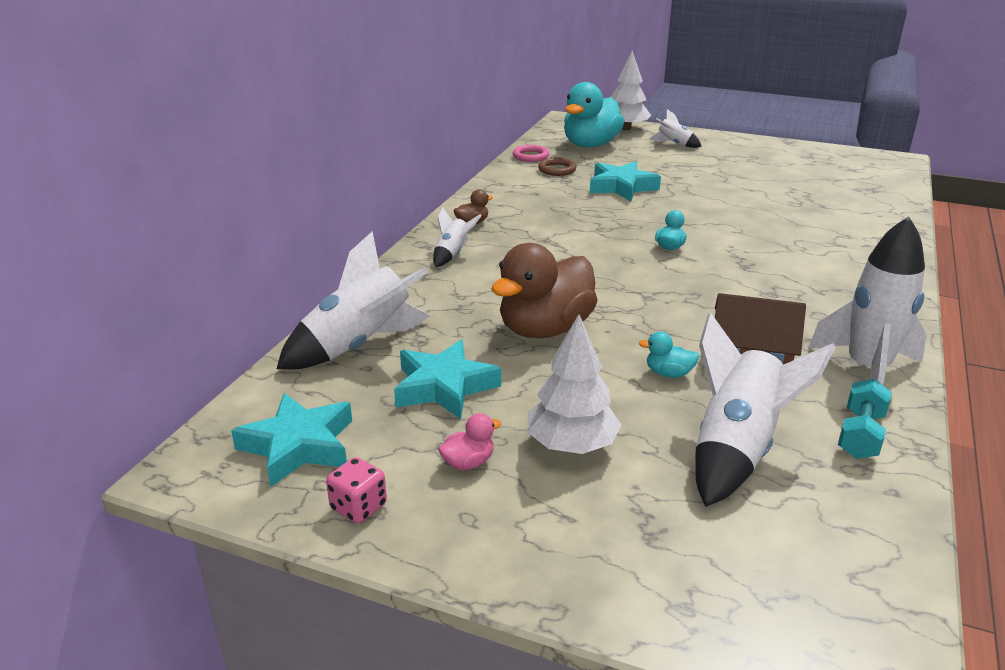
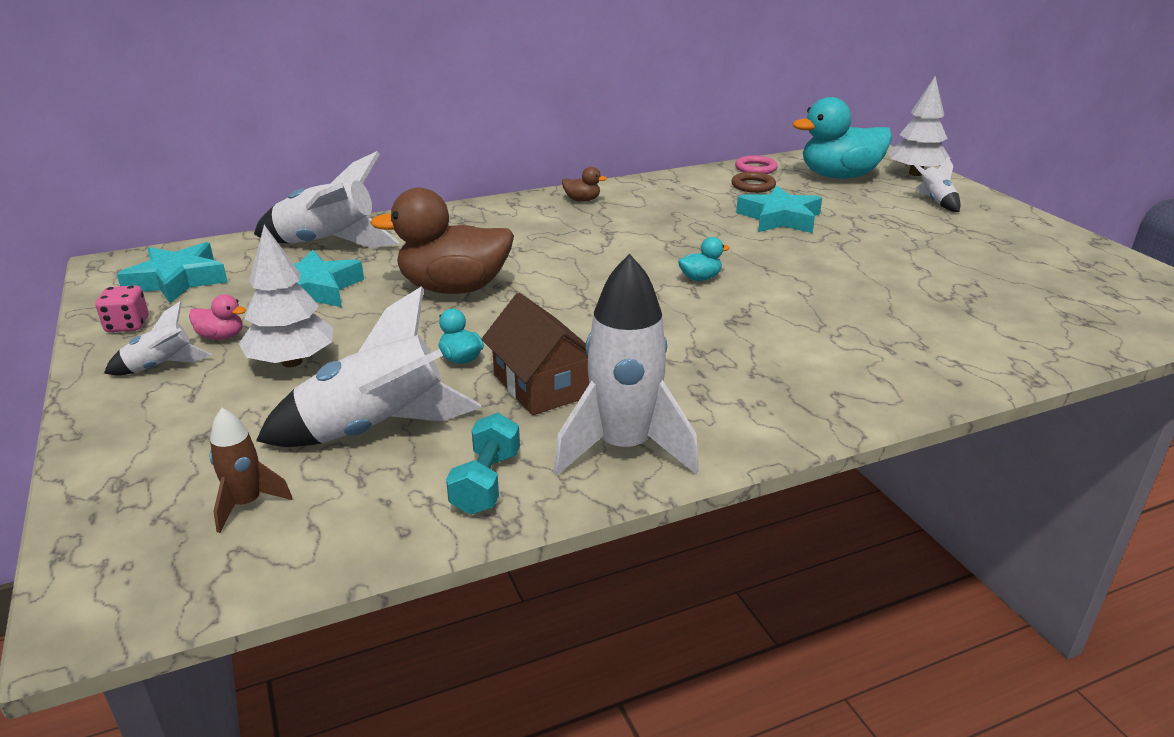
camera: 45 degrees right, 0 degrees up
white rocket [433,207,482,267] -> white rocket moved to [104,301,212,375]
turquoise dumbbell [838,379,892,459] -> turquoise dumbbell turned 60 degrees counterclockwise [446,413,520,515]
none -> brown rocket [209,408,292,533]

